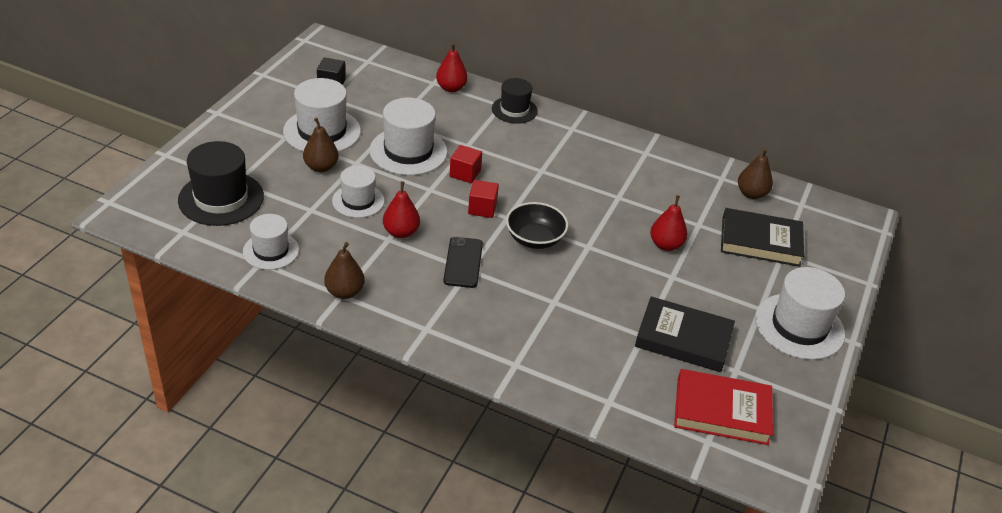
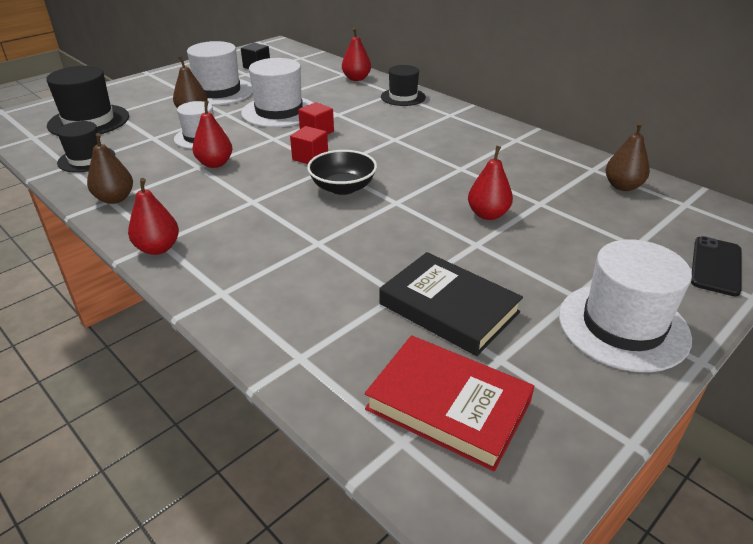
camera: 25 degrees right, 5 degrees down
white hat [243,214,299,270] -> black hat [57,121,115,173]
black phone [443,237,483,288] -> black phone moved to [691,236,742,296]
black book [721,208,804,267] -> none
none -> red pear [128,178,179,255]

